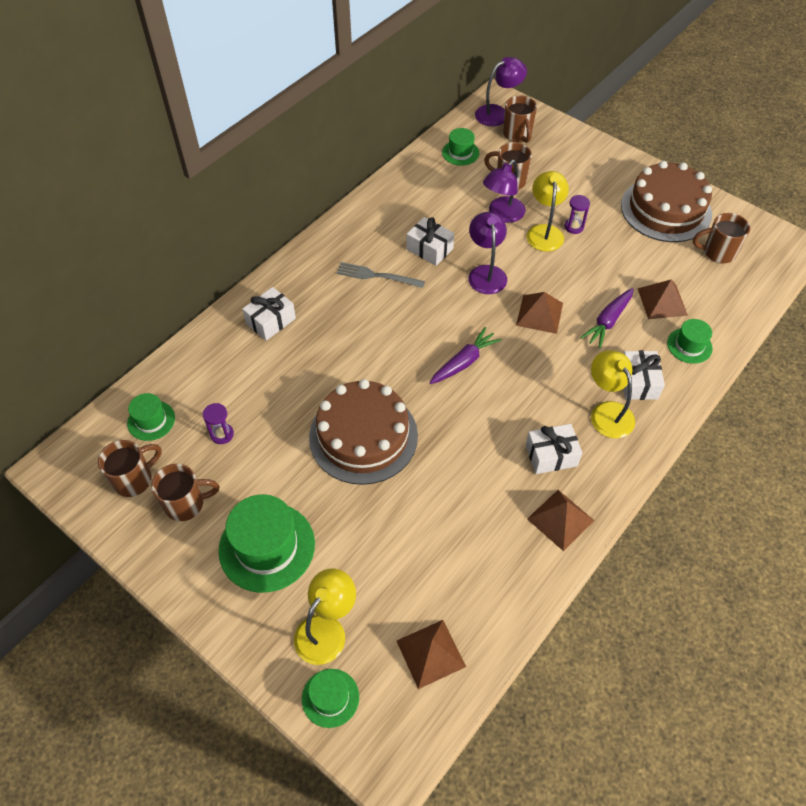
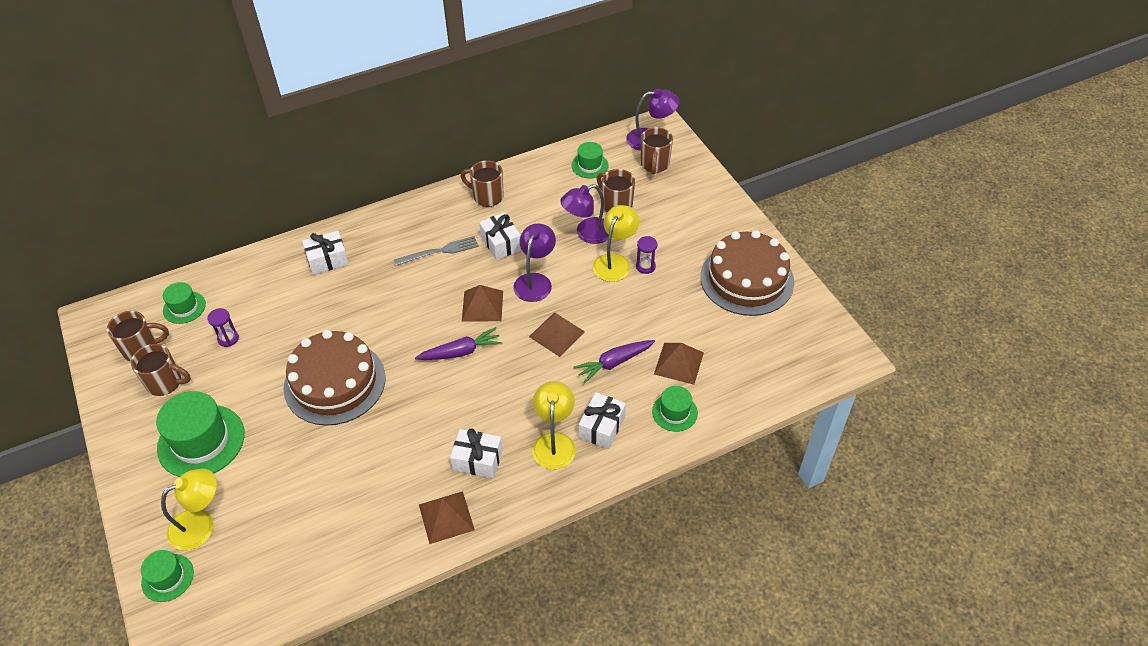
camera: 25 degrees right, 5 degrees down
grey fork [336,262,425,288] -> grey fork turned 120 degrees clockwise [394,236,479,266]
brown pyramid [397,620,466,689] -> brown pyramid moved to [462,285,503,321]
brown mug [693,213,750,263] -> brown mug moved to [461,160,504,207]

